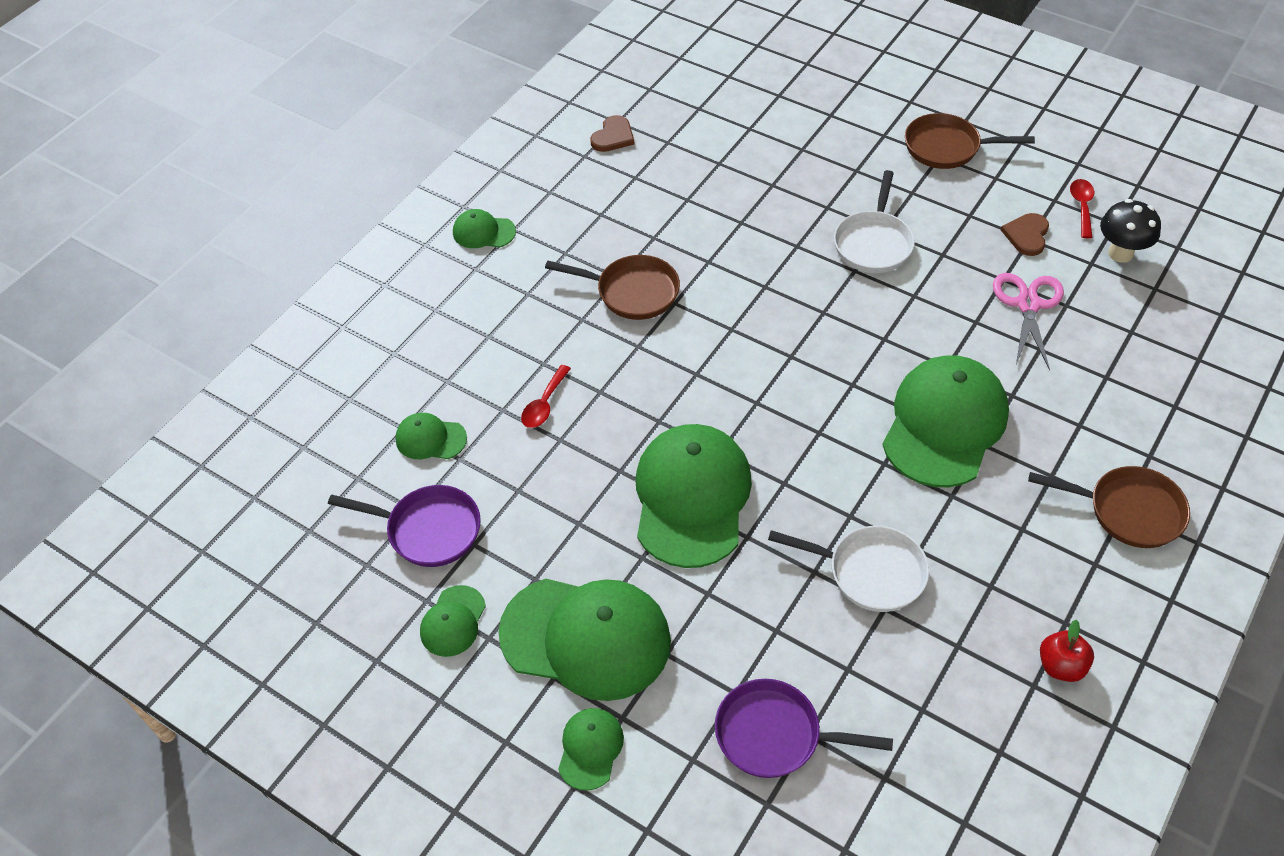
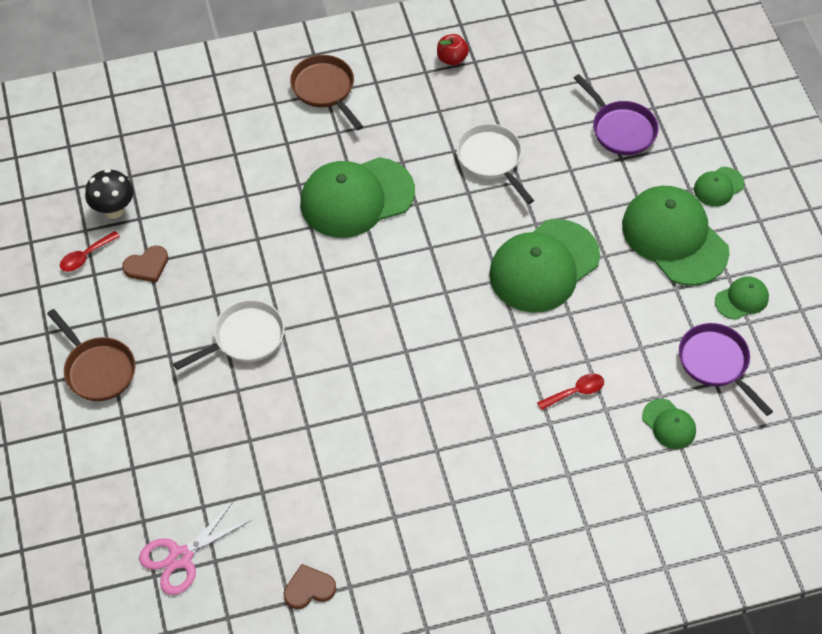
camera: 140 degrees left, 5 degrees up
green cap [453,209,516,248] -> none
brown pan [545,255,680,320] -> none
pink scissors [993,273,1064,371] -> pink scissors moved to [139,501,251,595]

